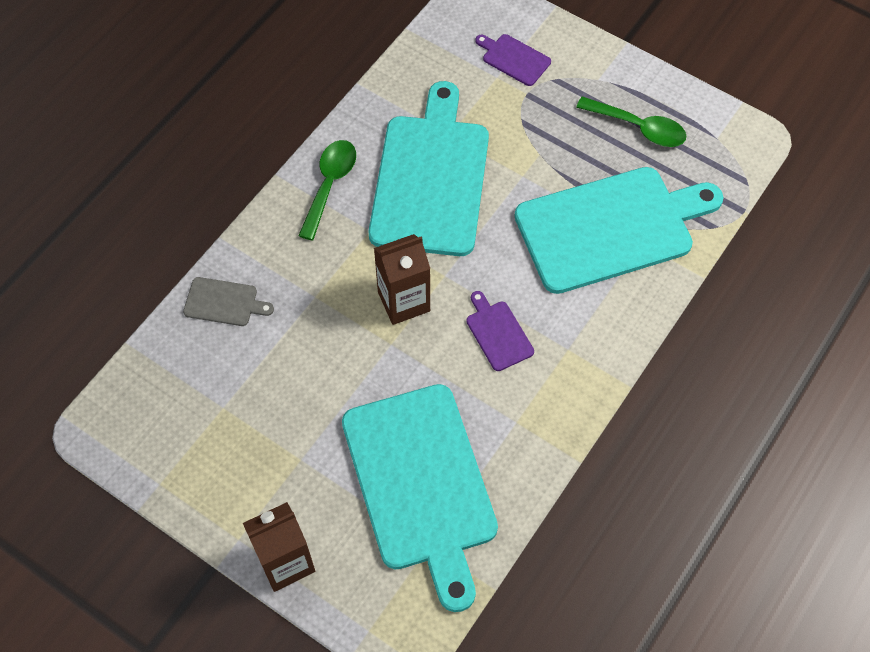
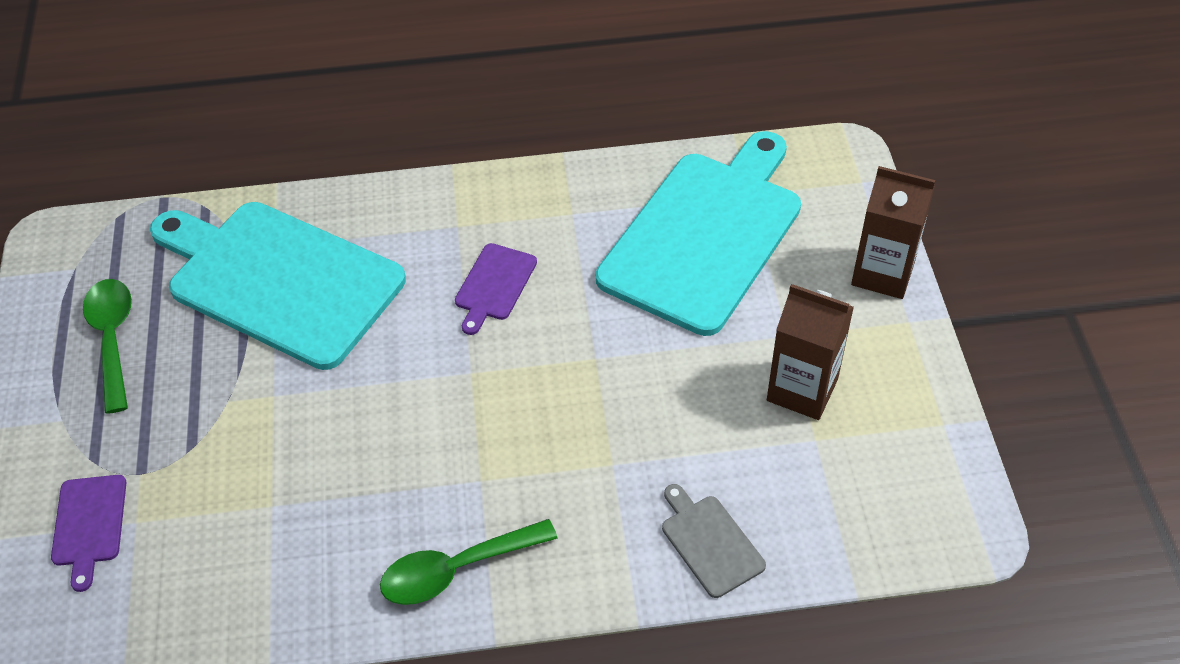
camera: 130 degrees left, 10 degrees down
turquoise cutting board [369,81,489,256] -> none
brown carton [374,234,430,325] -> brown carton moved to [767,284,854,420]

